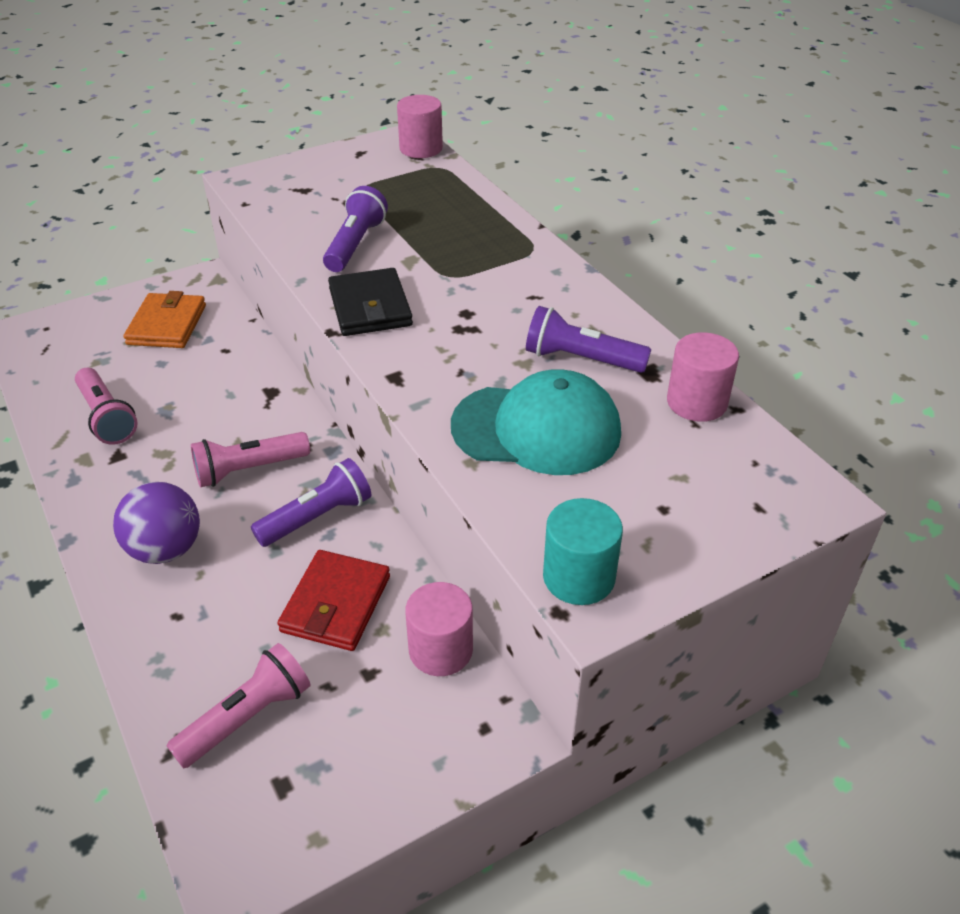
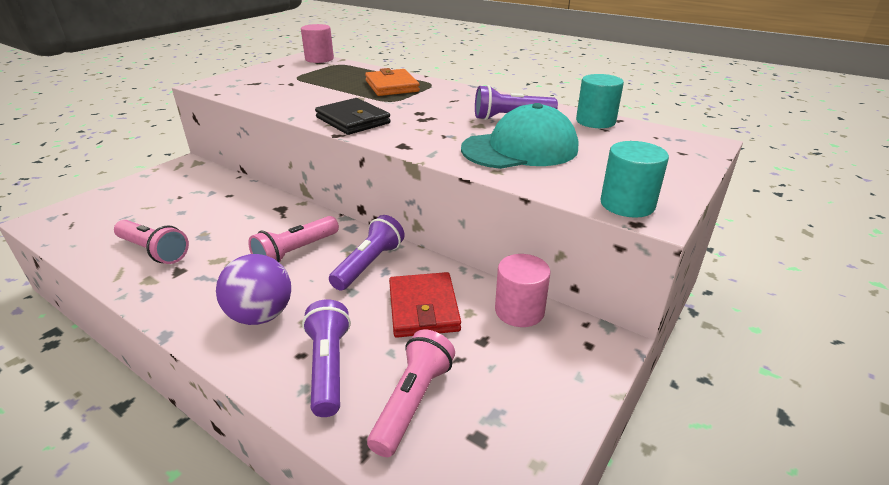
camera: 25 degrees left, 10 degrees down
orange wallet [124,291,206,348] -> orange wallet moved to [365,68,420,96]
purple flashlight [323,186,388,272] -> purple flashlight moved to [302,299,351,417]
pink cylinder [667,332,739,422] -> turquoise cylinder [576,74,624,128]

